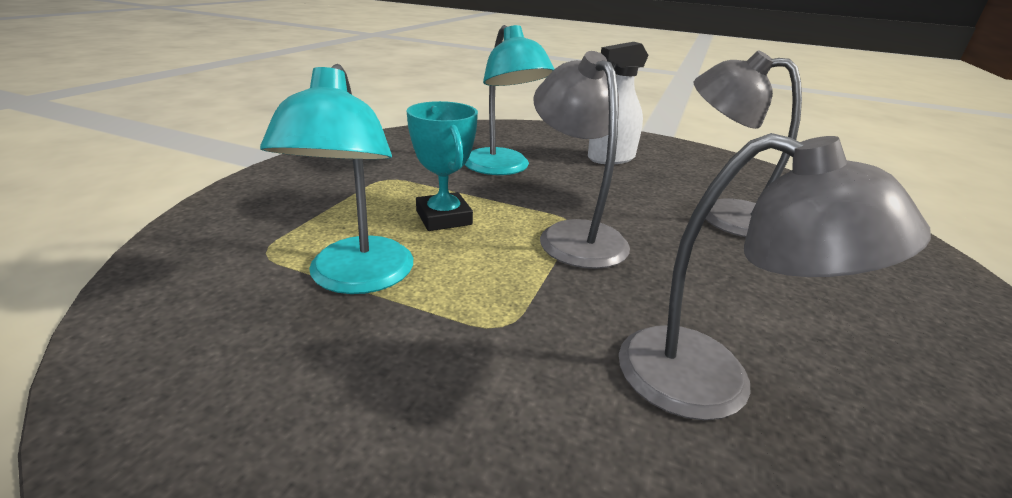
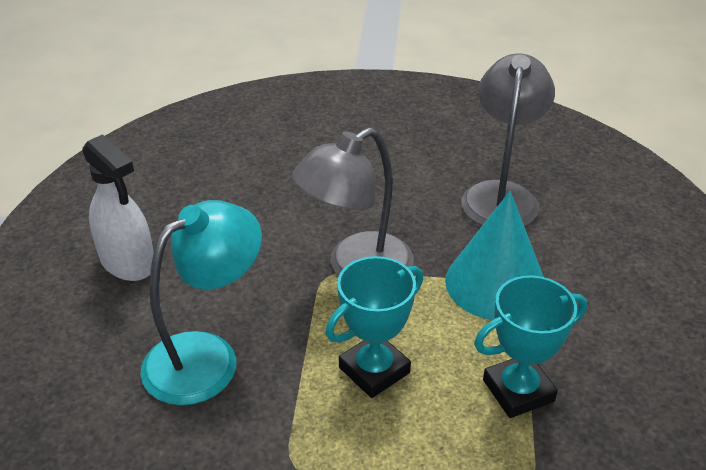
camera: 105 degrees left, 10 degrees up
turquoise lamp [260,64,413,294] -> turquoise trophy [474,275,587,418]
grey lamp [694,50,802,237] -> none
none -> turquoise cone [445,191,544,320]

